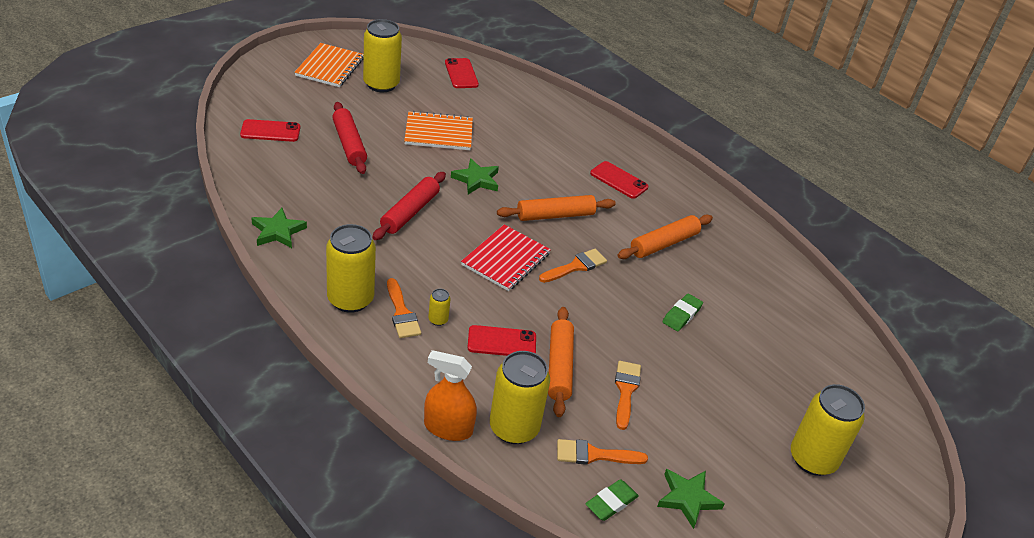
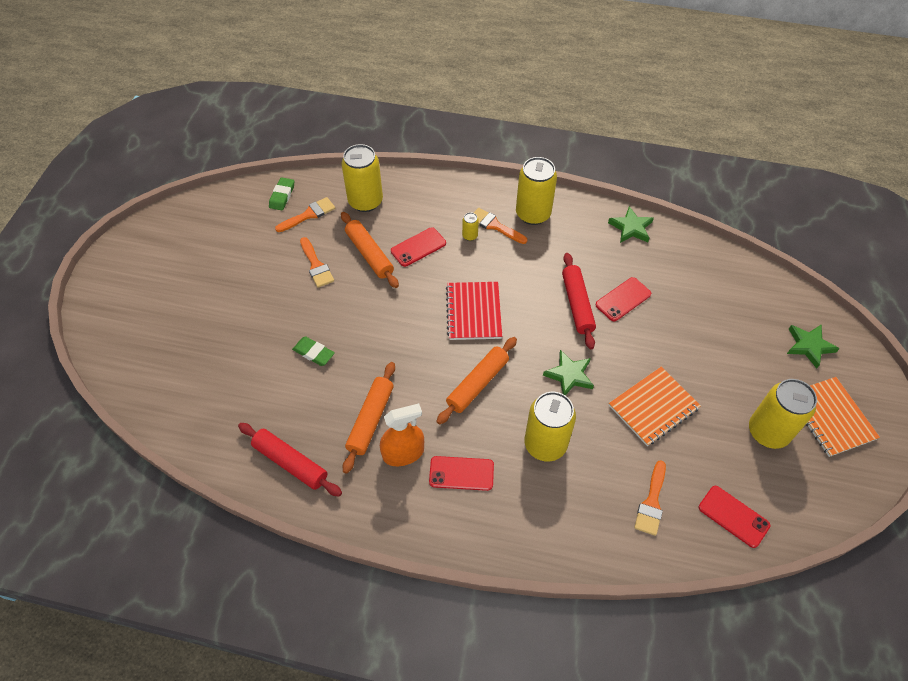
camera: 150 degrees right, 15 degrees up
red phone [240,119,300,142] -> red phone moved to [596,277,651,321]
red rolling pin [332,102,367,174] -> red rolling pin moved to [238,423,342,497]
orange spray bottle [424,350,477,441] -> orange spray bottle moved to [380,403,424,466]
orange brush [539,249,607,283] -> orange brush moved to [634,460,666,536]
green star [657,469,725,529] -> green star moved to [787,324,840,369]
green eraser [662,293,703,331] -> green eraser turned 60 degrees counterclockwise [292,336,335,366]
yellow can [791,384,865,476] -> yellow can moved to [524,392,576,462]

